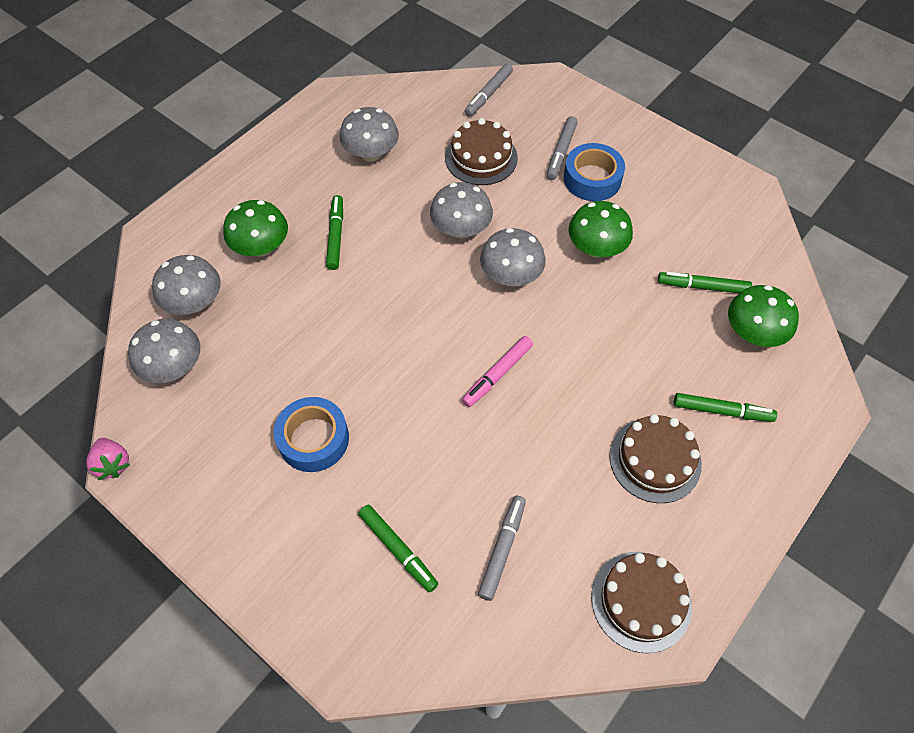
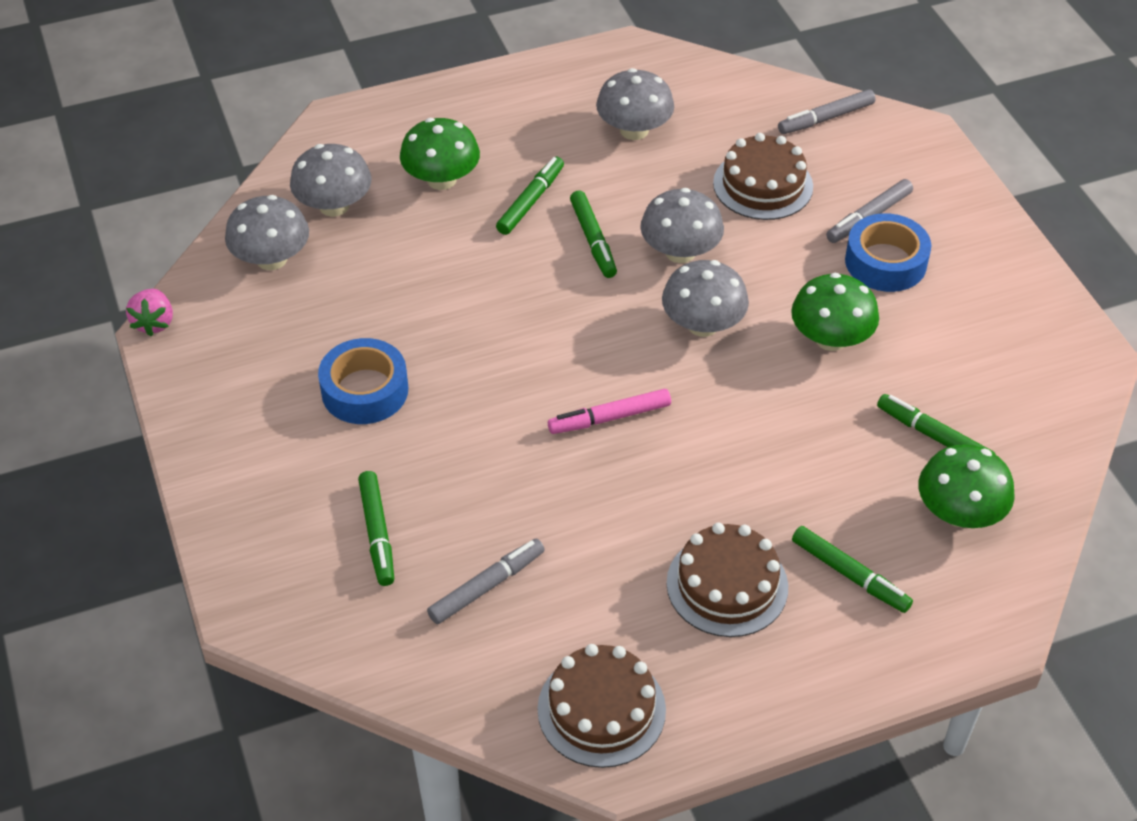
camera: 30 degrees right, 10 degrees down
none -> green marker [570,190,617,278]

